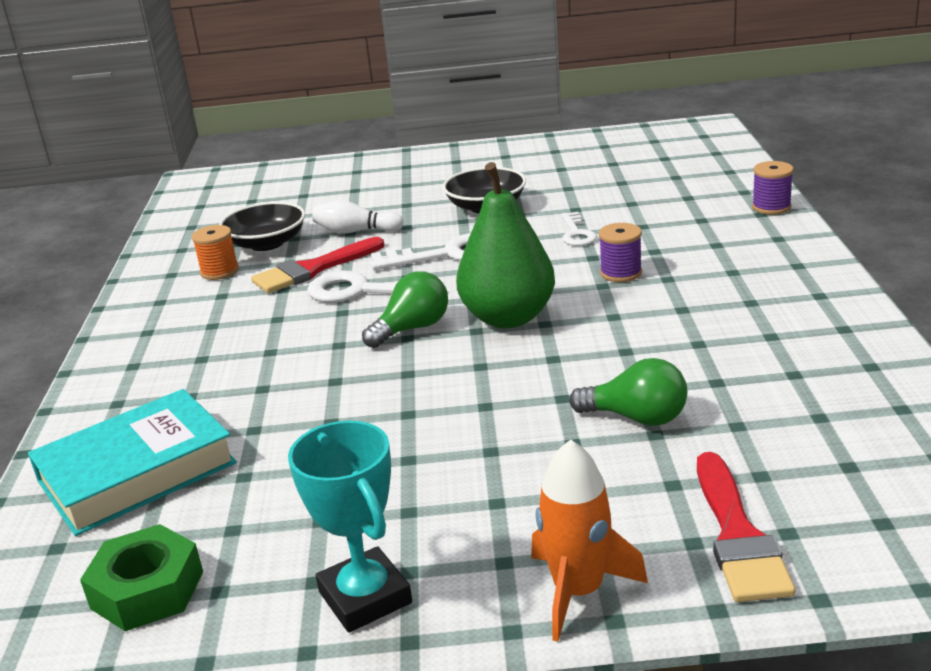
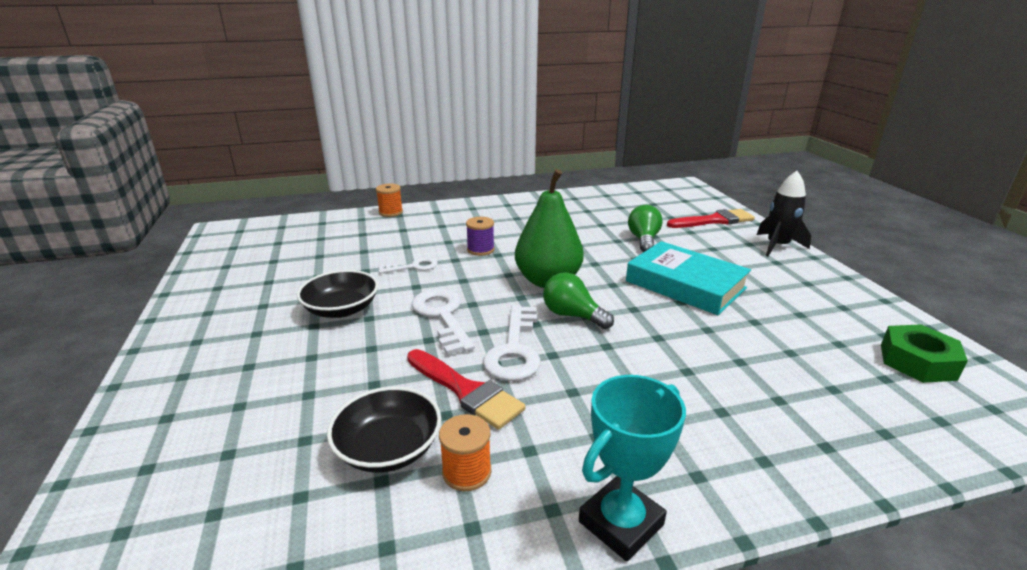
camera: 105 degrees left, 0 degrees up
turquoise book [28,389,237,536] -> turquoise book moved to [626,241,751,315]
turquoise trophy [288,421,412,632] -> turquoise trophy moved to [579,375,686,562]
white bowling pin [313,200,404,234] -> none
orange rocket [531,439,648,642] -> black rocket [757,171,811,256]
purple spool [752,161,794,215] -> orange spool [376,183,403,217]

